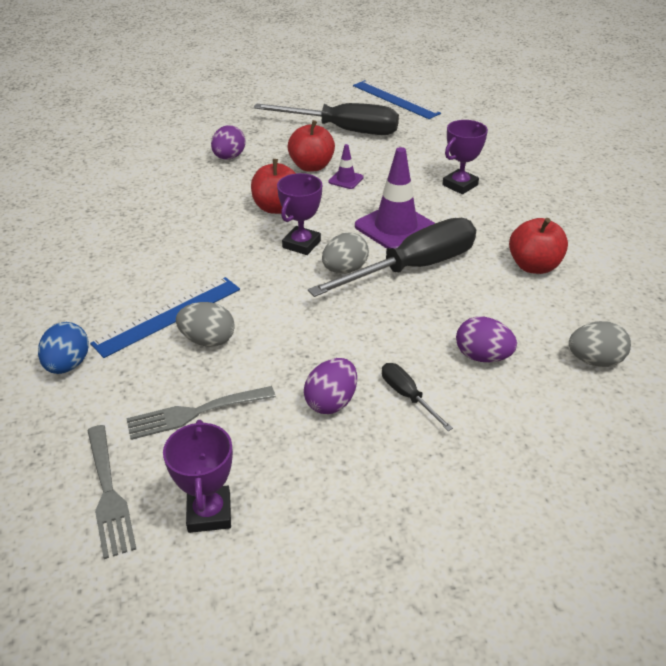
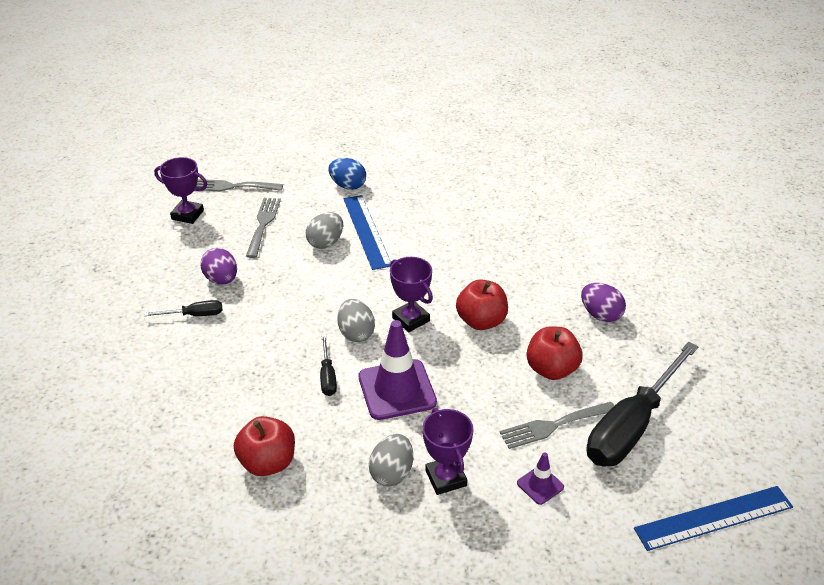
camera: 115 degrees right, 0 degrees up
black screwdriver [308,218,476,297] -> black screwdriver [320,335,337,396], size x0.44
purple traffic cone [328,144,364,189] -> purple traffic cone moved to [517,452,564,505]
purple egg [456,316,517,362] -> none
grey egg [569,321,631,367] -> grey egg moved to [369,434,413,487]
none -> grey fork [499,402,614,449]

